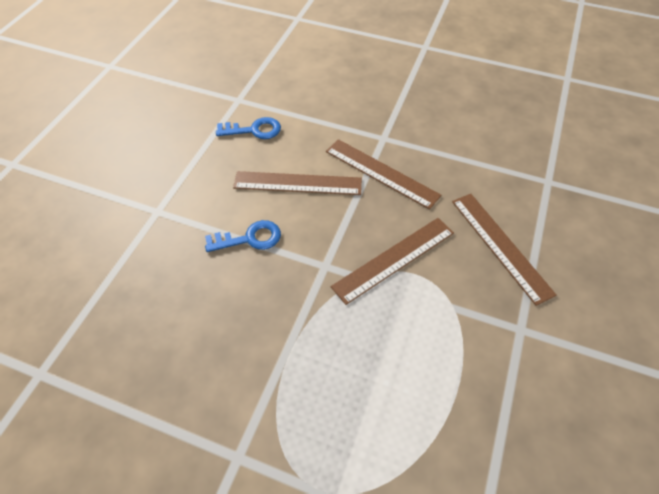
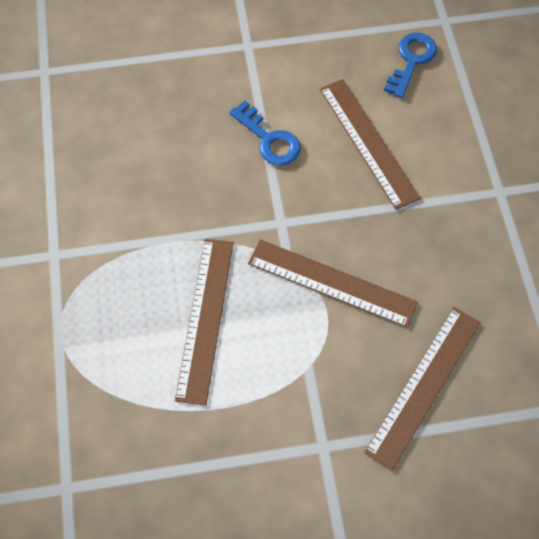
camera: 60 degrees right, 10 degrees up
blue key [216,117,281,139] -> blue key turned 120 degrees counterclockwise [384,32,437,98]
brown ruler [326,139,441,210] -> brown ruler moved to [175,239,234,406]

